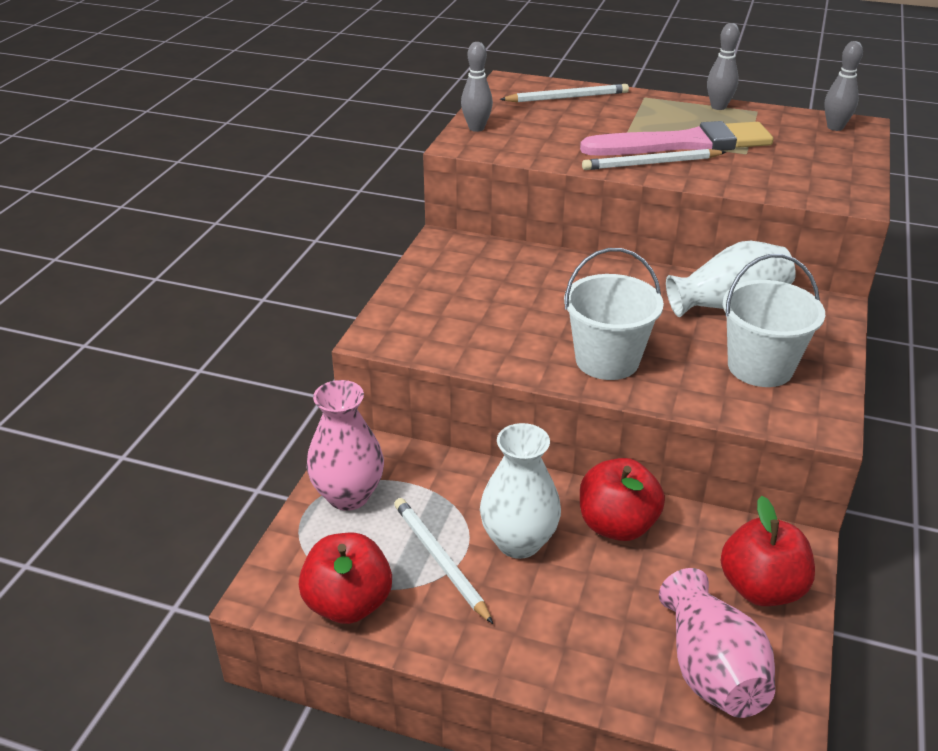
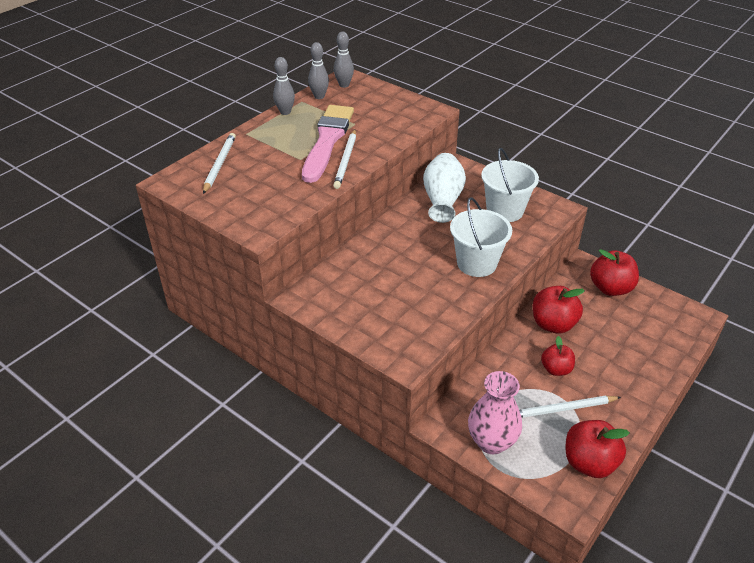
camera: 70 degrees left, 5 degrees up
grey bowling pin [461,42,493,132] -> grey bowling pin moved to [308,42,329,99]
white vase [480,423,561,559] -> red apple [541,336,575,376]
pink vase [659,568,775,718] -> none

